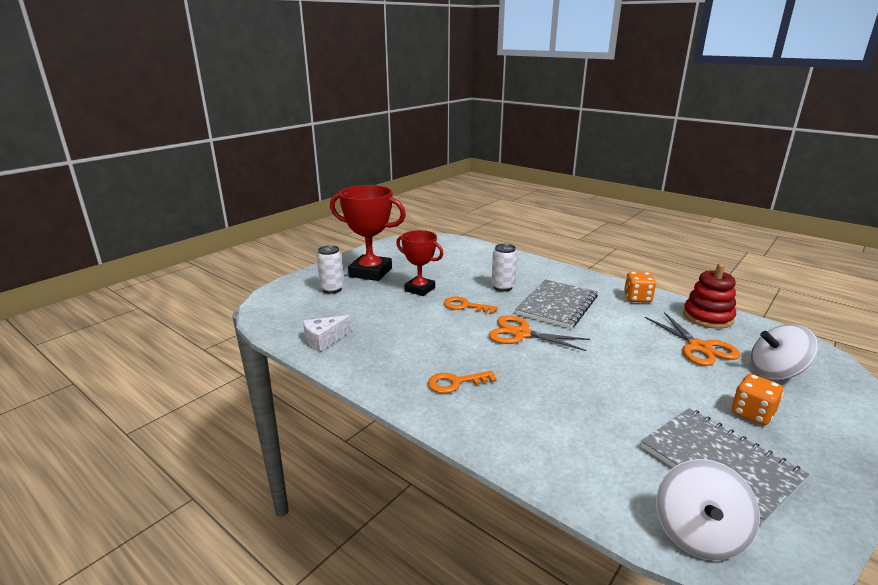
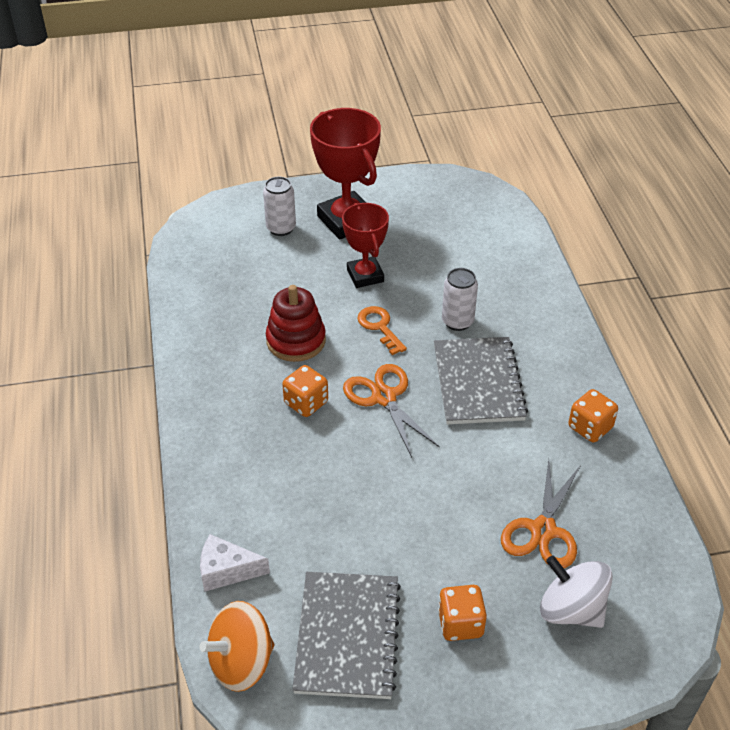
camera: 40 degrees right, 20 degrees up
white cheese [303,315,352,352] -> white cheese moved to [200,534,270,592]
orange key [428,371,497,393] -> none
grey notebook [515,279,598,329] -> grey notebook turned 75 degrees counterclockwise [434,337,528,424]
white spinning top [656,459,760,560] -> orange spinning top [200,601,275,692]
red stacking toy [683,264,736,329] -> red stacking toy moved to [266,285,326,362]
none -> orange dice [282,365,328,417]

